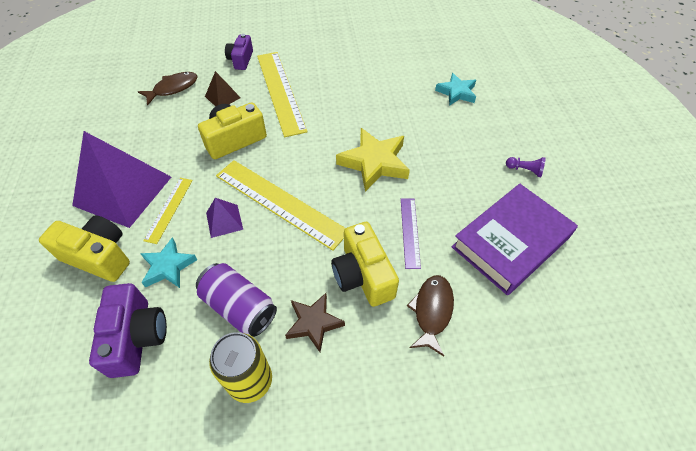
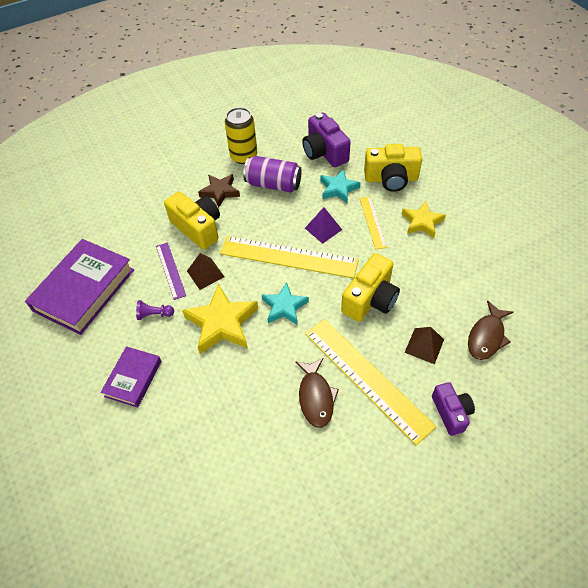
camera: 160 degrees right, 0 degrees up
purple pyramid [72,131,171,228] -> yellow star [402,201,446,238]
brown fish [407,275,454,356] -> brown fish moved to [295,358,339,428]
turquoise star [435,73,476,106] -> turquoise star moved to [262,282,309,325]
purple pawn [506,157,546,177] -> purple pawn moved to [136,300,174,320]
none -> purple book [101,346,162,408]
none -> brown pyramid [187,253,224,290]

